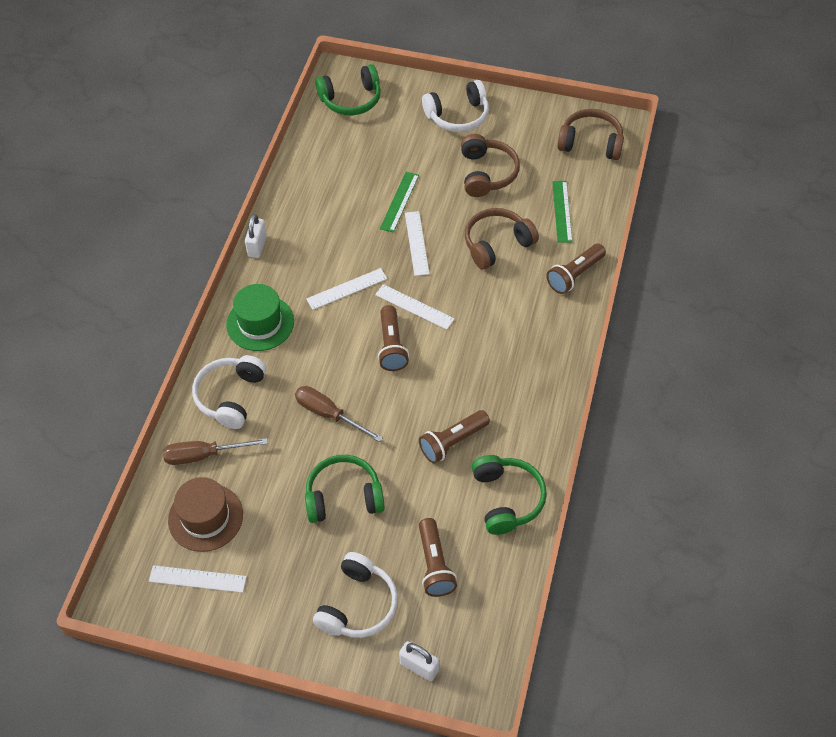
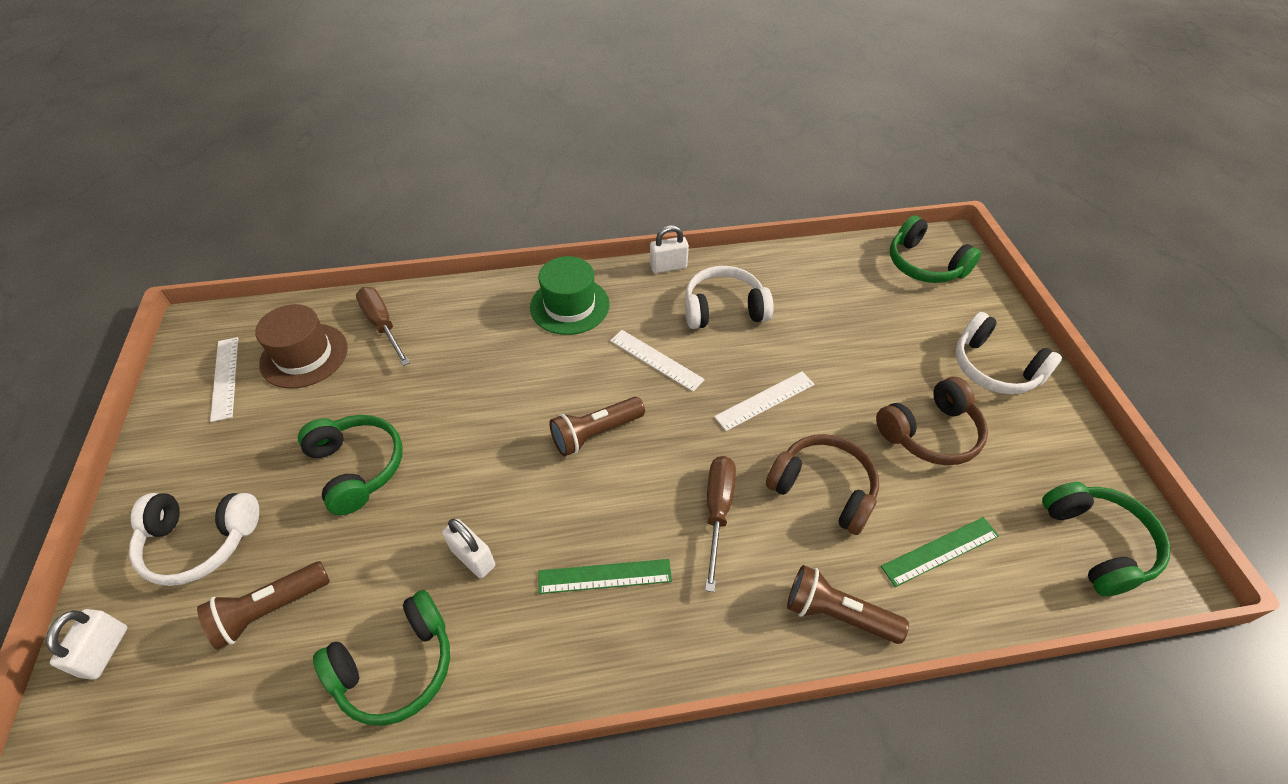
camera: 65 degrees right, 5 degrees down
white headphones [192,355,266,429] -> white headphones moved to [685,266,774,329]
brown screwdriver [295,386,383,442] -> brown screwdriver moved to [705,456,736,592]
white ruler [375,284,455,330] -> none
green ruler [380,172,419,233] -> green ruler moved to [539,559,672,594]
brown flashlight [419,410,490,463] -> white padlock [442,519,495,578]
brown headphones [557,109,624,160] -> green headphones [1042,482,1170,596]

